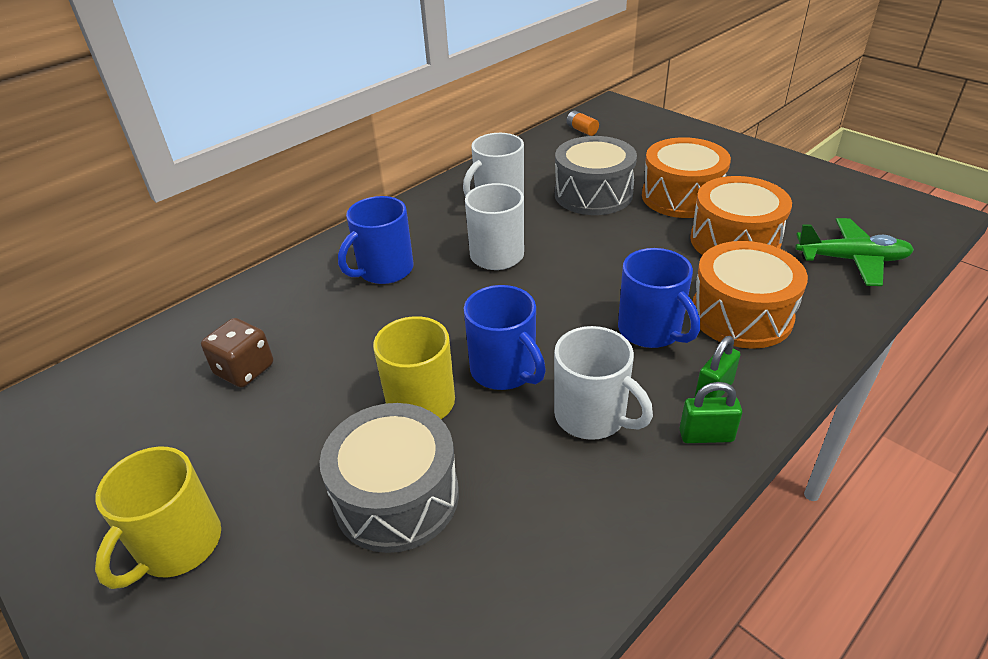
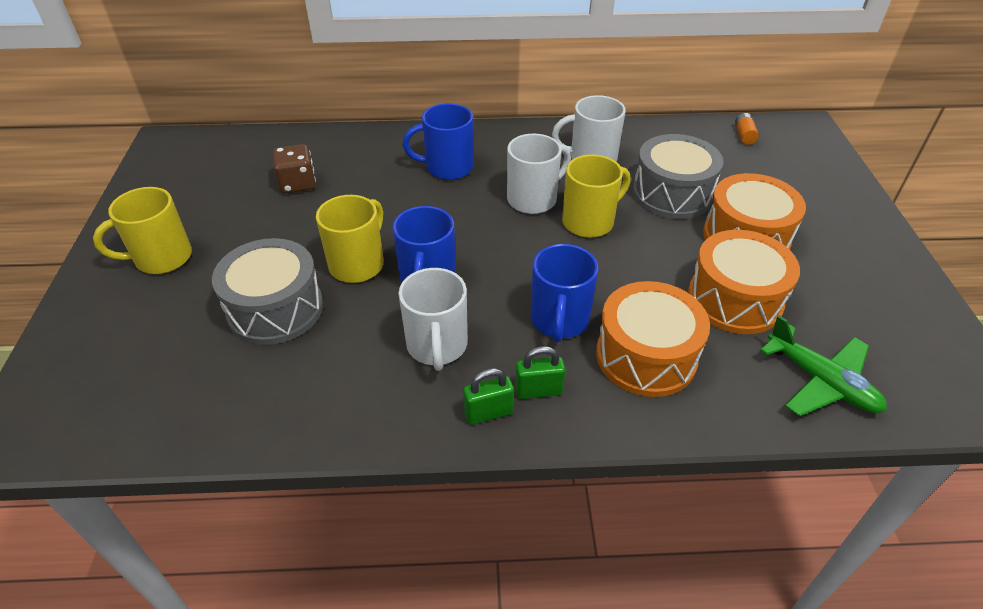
camera: 40 degrees right, 5 degrees up
green padlock [680,382,742,443] -> green padlock turned 60 degrees counterclockwise [463,368,514,425]
none -> yellow mug [562,155,630,238]

